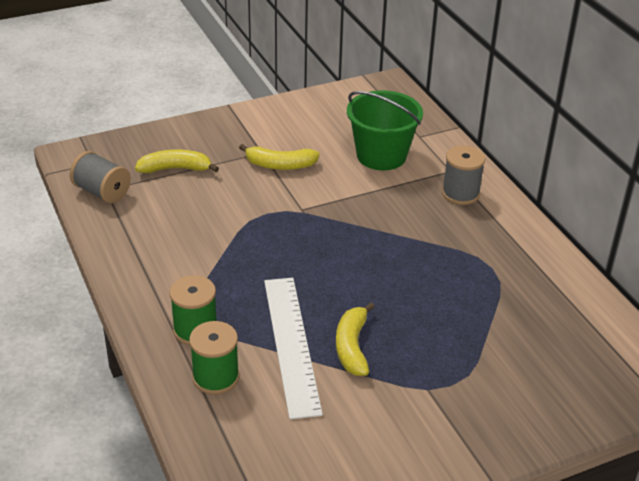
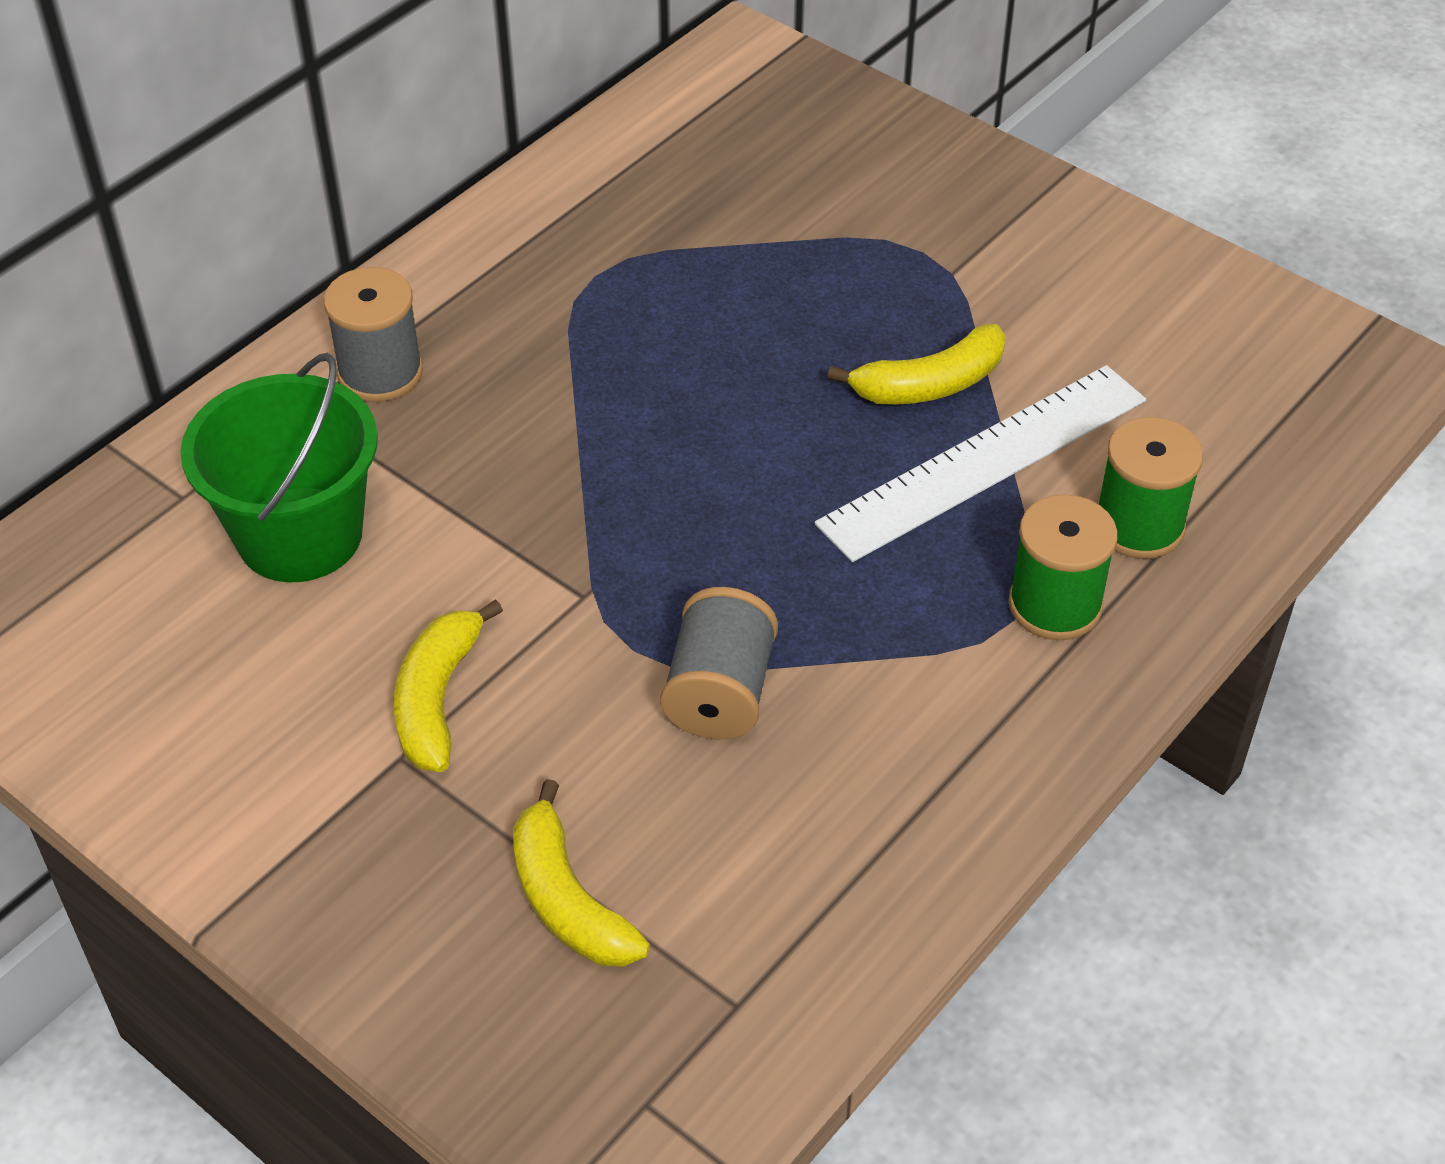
camera: 115 degrees left, 10 degrees up
grey spool [70,151,131,203] -> grey spool moved to [660,587,778,739]
yellow banana [239,144,320,170] -> yellow banana turned 150 degrees counterclockwise [394,599,503,772]

